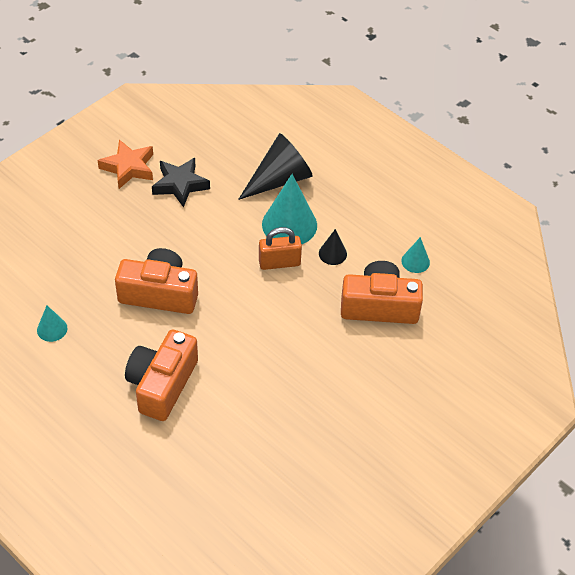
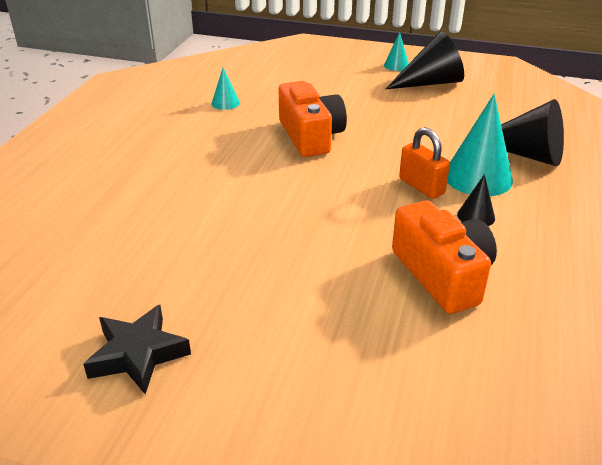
camera: 65 degrees right, 15 degrees down
orange star [97,140,153,189] -> black cone [386,31,464,89]
orange camera [125,330,198,421] -> none
black star [152,158,210,208] -> black star moved to [83,305,191,394]
turquoise cone [401,237,430,273] -> turquoise cone moved to [384,32,409,71]

